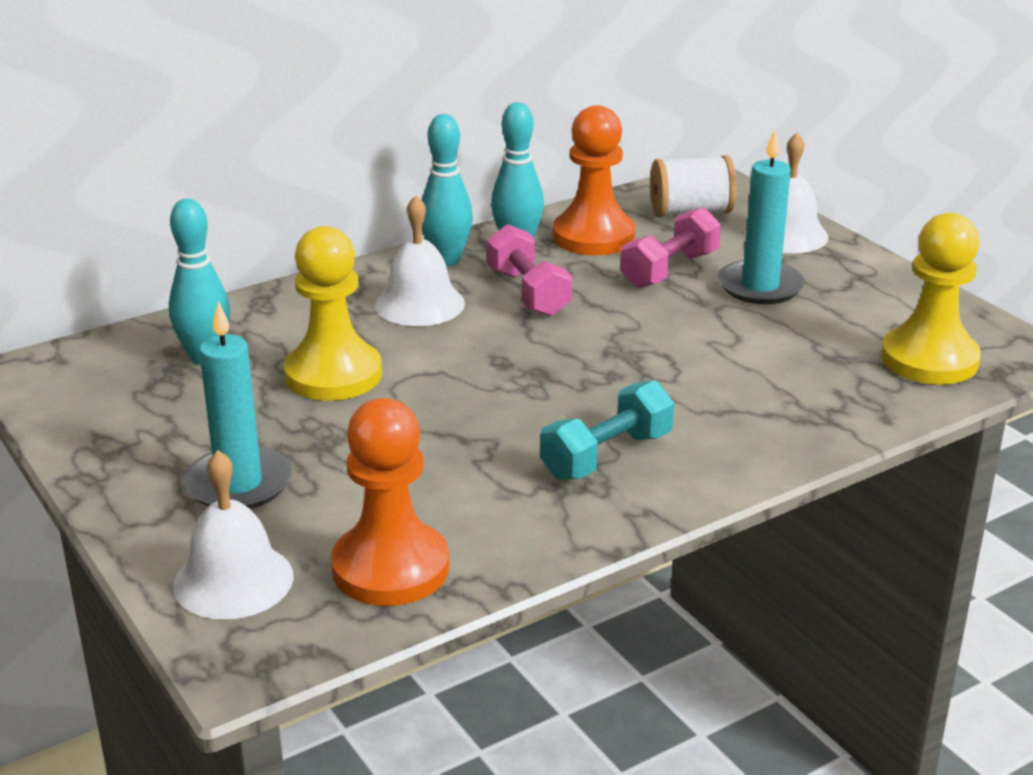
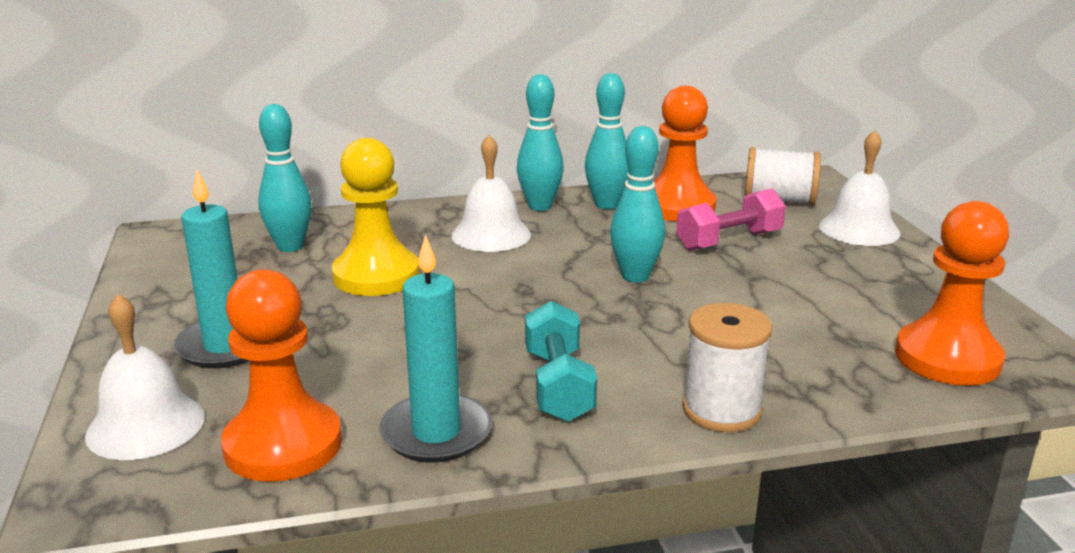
camera: 20 degrees right, 5 degrees down
pink dumbbell [487,224,572,316] -> none
turquoise dumbbell [540,380,674,480] -> turquoise dumbbell turned 75 degrees counterclockwise [525,301,597,422]
turquoise candle [718,130,805,304] -> turquoise candle moved to [379,234,492,463]
yellow pawn [881,213,981,385] -> orange pawn [895,201,1009,386]
none -> turquoise bowling pin [610,126,665,283]
none -> white spool [682,303,772,432]

